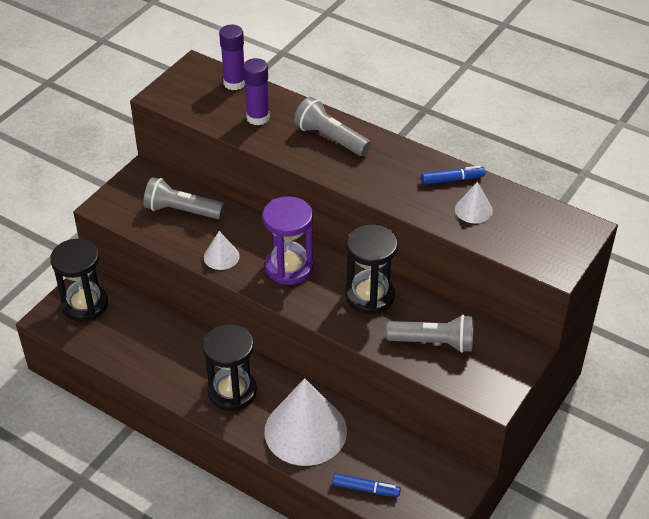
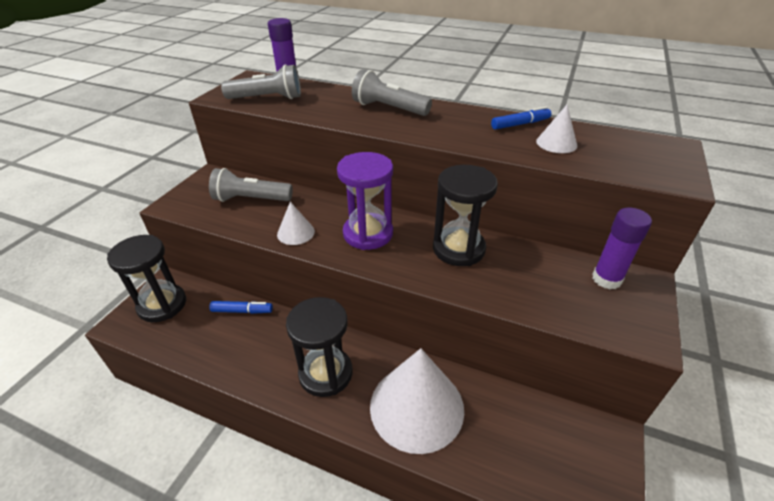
camera: 10 degrees left, 5 degrees down
purple glue stick [243,58,270,126] -> purple glue stick moved to [592,208,652,289]
blue marker [332,474,401,497] -> blue marker moved to [209,301,273,314]
grey flashlight [386,315,473,353] -> grey flashlight moved to [221,64,301,99]

